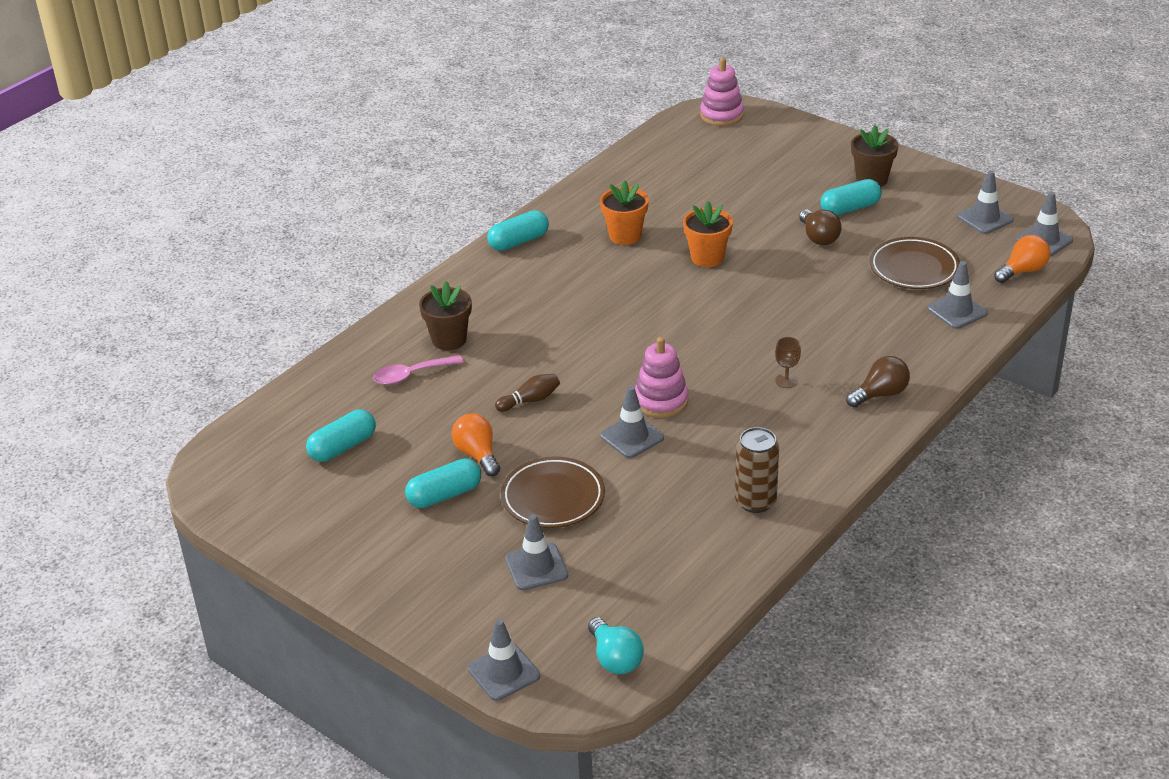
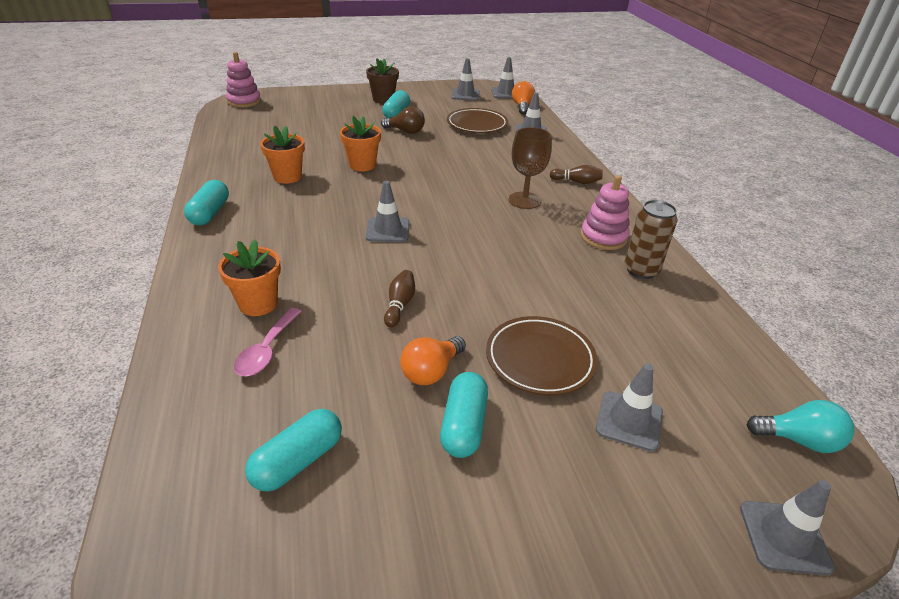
camera: 55 degrees left, 0 degrees up
turquoise capsule [306,409,376,462] -> turquoise capsule turned 45 degrees clockwise [245,409,342,491]
brown flower pot [419,281,472,350] -> orange flower pot [218,239,281,316]
orange light bulb [451,413,500,476] -> orange light bulb turned 60 degrees counterclockwise [400,336,466,385]
grey traffic cone [600,386,664,458] -> grey traffic cone moved to [366,181,409,242]
pink stacking toy [635,337,688,418] -> pink stacking toy moved to [581,175,630,250]
brown goblet [775,337,801,388] -> brown goblet [509,127,552,209], size x1.85
brown light bulb [846,356,910,408] -> brown bowling pin [550,165,603,184]

